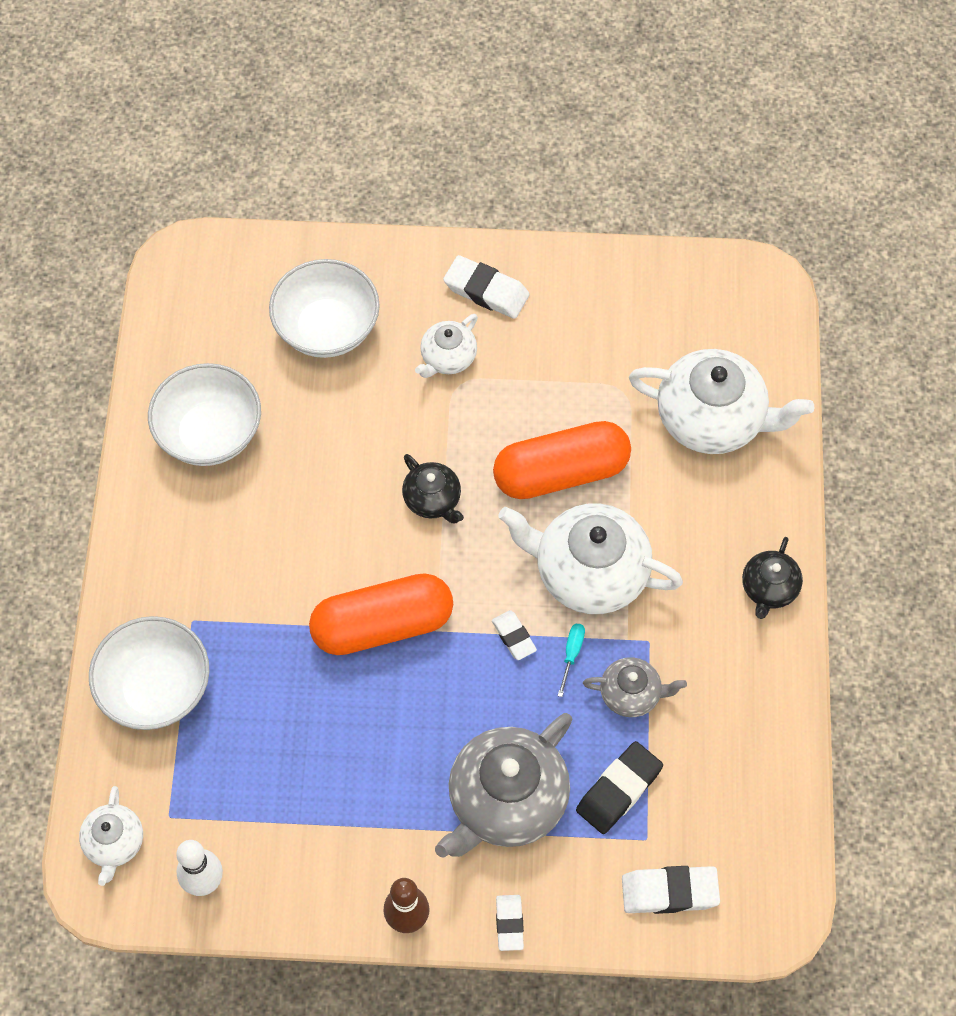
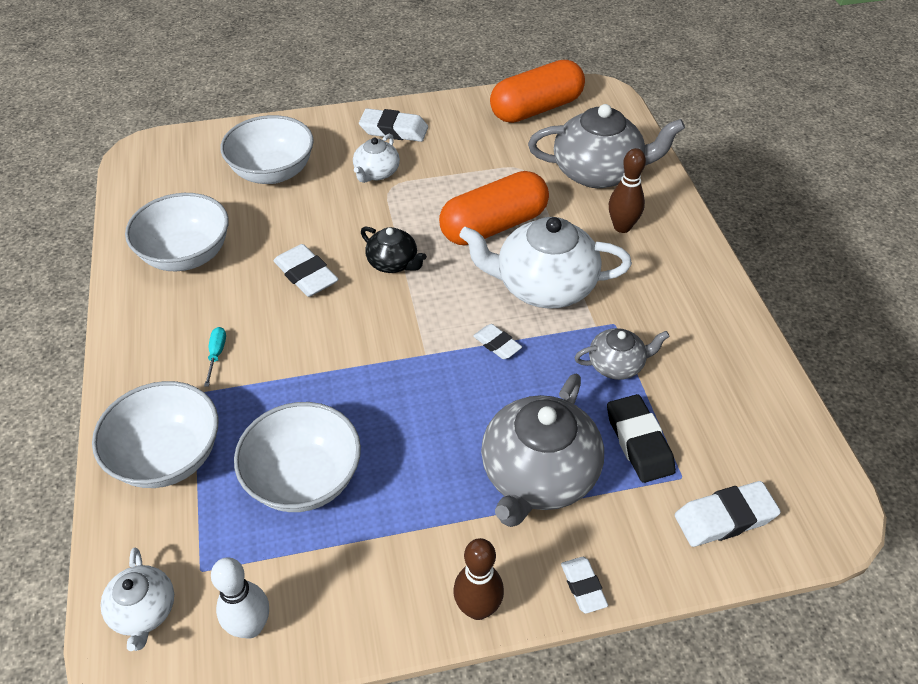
camera: 15 degrees left, 15 degrees down
orange capsule [309,573,453,655] -> orange capsule moved to [490,60,585,123]
turquoise screwdriver [558,624,585,697] -> turquoise screwdriver moved to [204,327,226,387]
black eraser [576,741,663,834] -> black eraser turned 45 degrees counterclockwise [607,394,676,483]
white teapot [629,349,814,454] -> grey teapot [528,104,685,188]
black teapot [742,537,803,619] -> none
none -> white bowl [234,402,361,512]
none -> white eraser [273,244,338,297]
none -> brown bowling pin [609,148,646,233]

